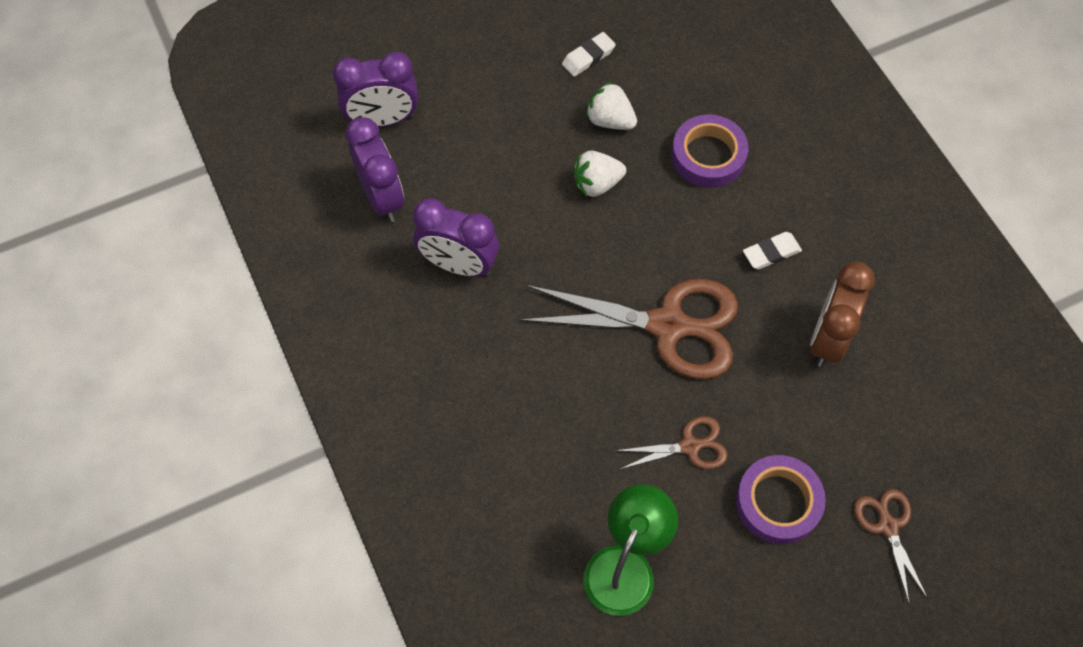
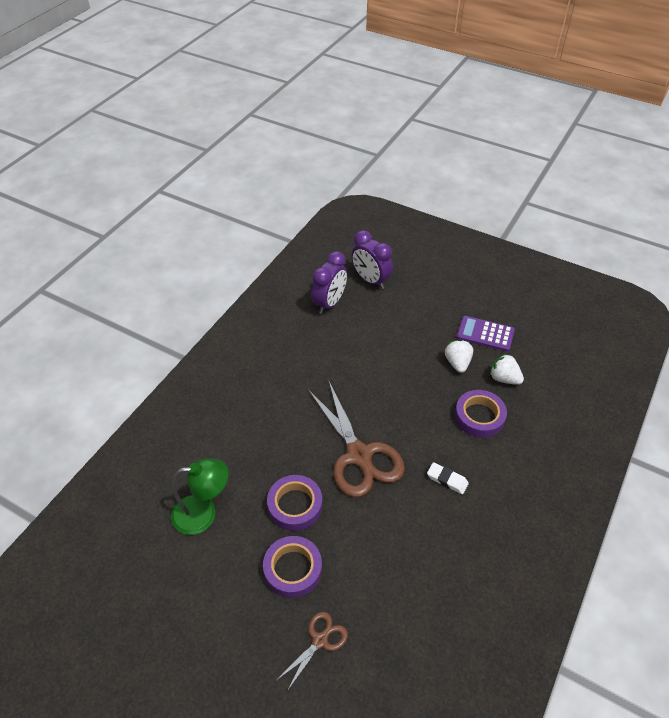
camera: 55 degrees right, 15 degrees down
purple clock [413,198,499,277] -> none
white eraser [562,32,616,77] -> purple calculator [457,316,515,351]
white strawberry [574,151,626,197] -> white strawberry moved to [490,354,524,385]
brown scissors [615,416,728,469] -> purple tape [267,475,323,531]
brown clock [810,262,875,367] -> none

